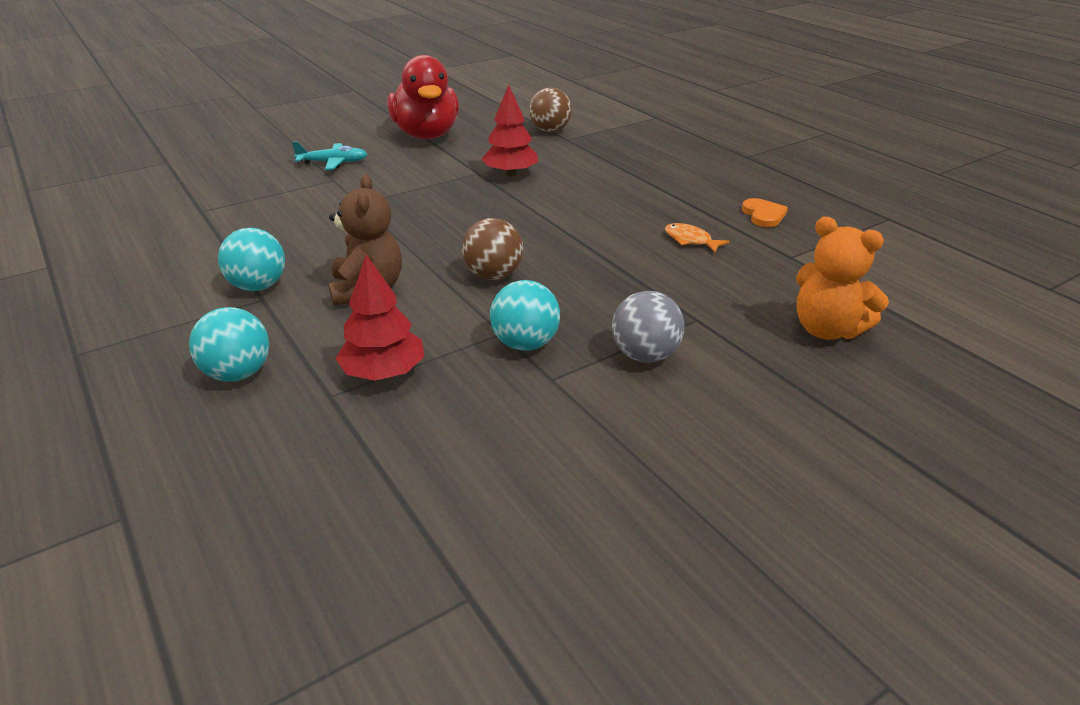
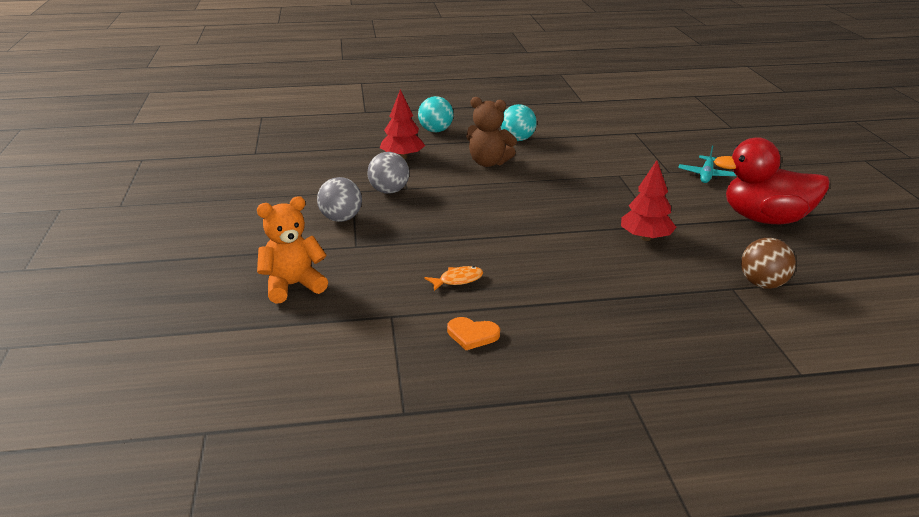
camera: 115 degrees right, 5 degrees down
brown ball [462,218,523,280] -> none
turquoise ball [490,280,560,351] -> grey ball [367,152,409,194]

